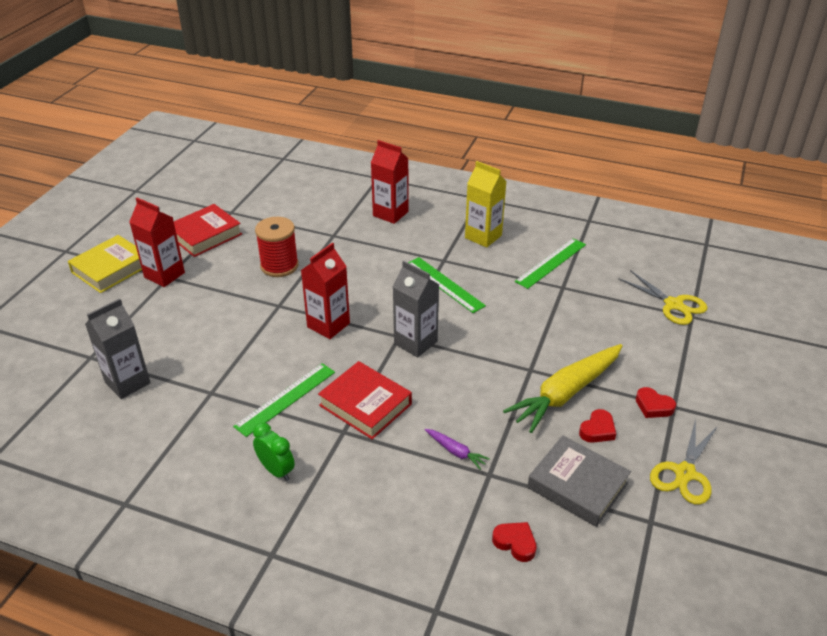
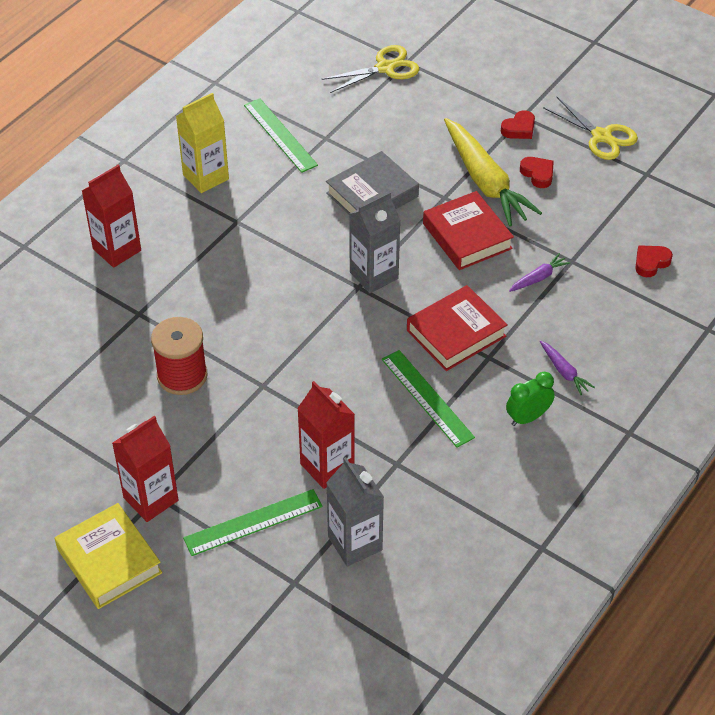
camera: 75 degrees left, 10 degrees up
red book [174,204,242,257] -> red book moved to [423,191,514,270]
red carton [301,243,350,339] -> red carton moved to [297,381,355,489]
green ruler [408,257,486,313] -> green ruler moved to [183,489,323,556]
grey book [528,435,631,527] -> grey book moved to [326,151,419,214]
none -> purple carrot [540,341,595,395]

